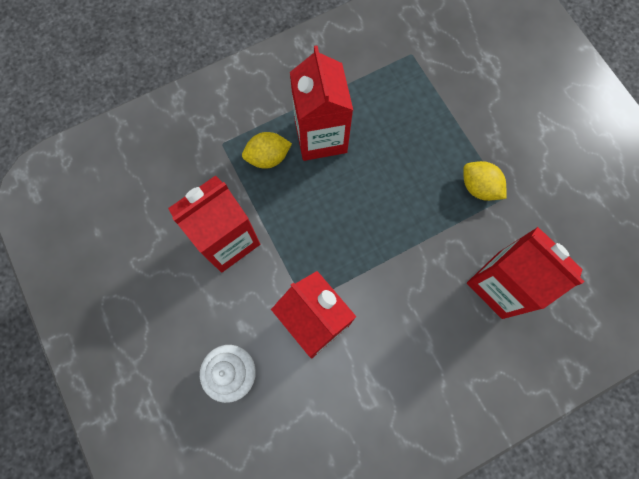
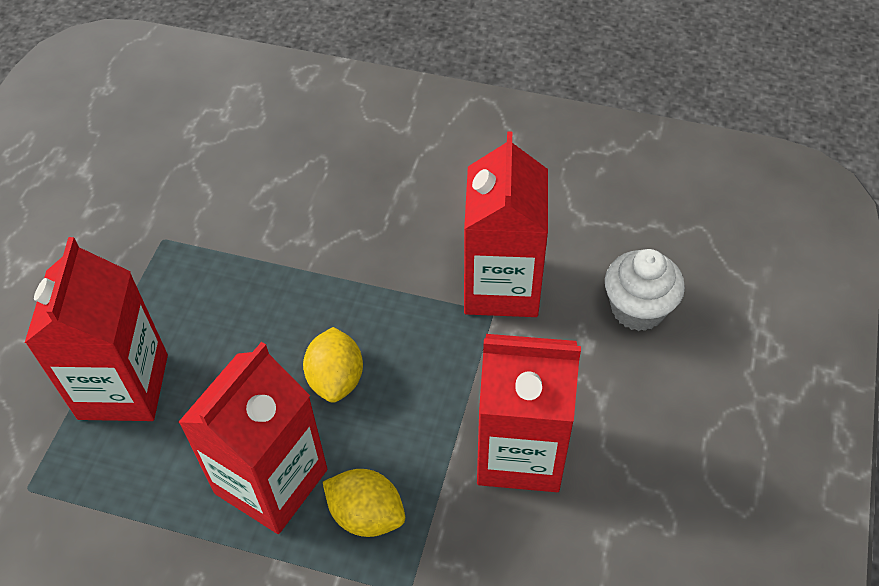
camera: 135 degrees left, 20 degrees down
yellow lemon [463,161,507,201] -> yellow lemon moved to [303,327,363,403]
red carton [467,227,584,319] -> red carton moved to [25,237,168,421]

